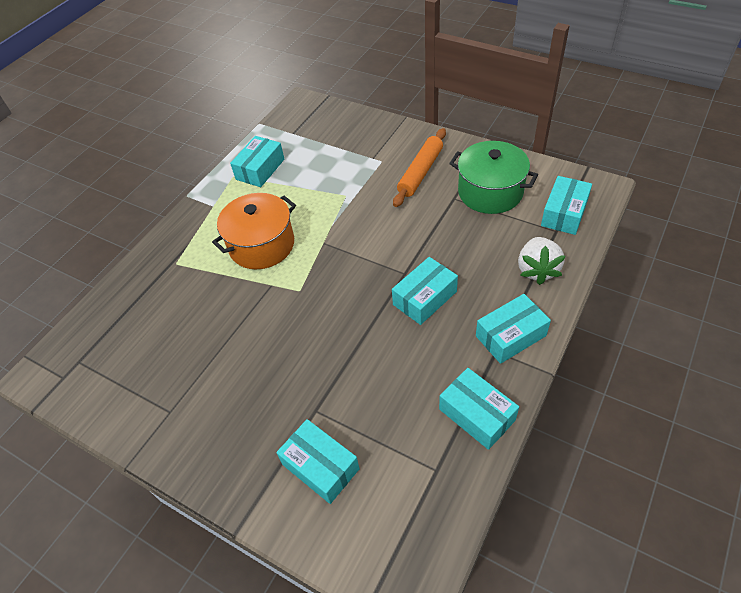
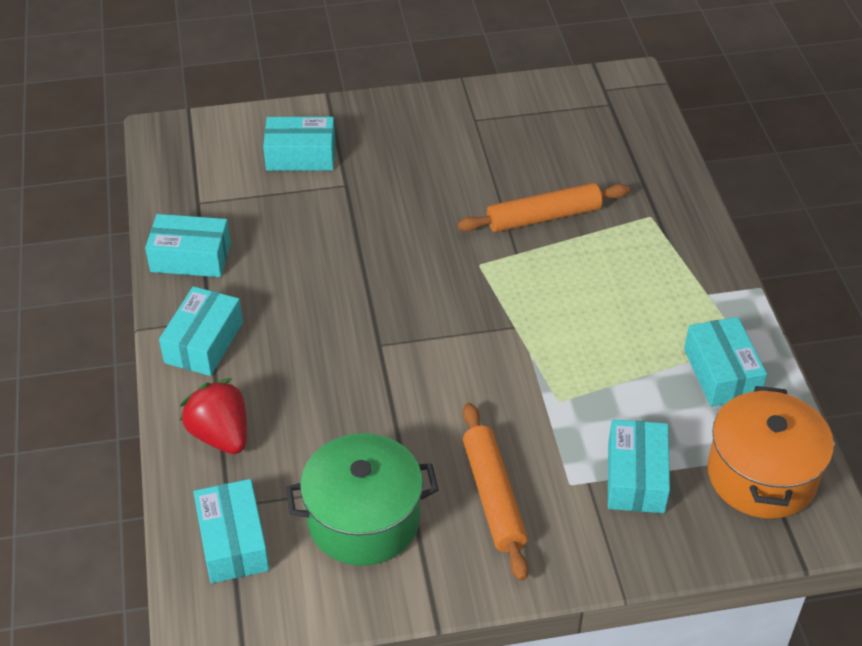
camera: 135 degrees right, 5 degrees down
orange pot [212,193,296,269] -> orange pot moved to [707,386,834,519]
turquoise box [392,257,458,325] -> turquoise box moved to [608,419,670,513]
white strawberry [518,237,565,285] -> red strawberry [180,378,247,454]
none -> orange rolling pin [458,183,630,232]

